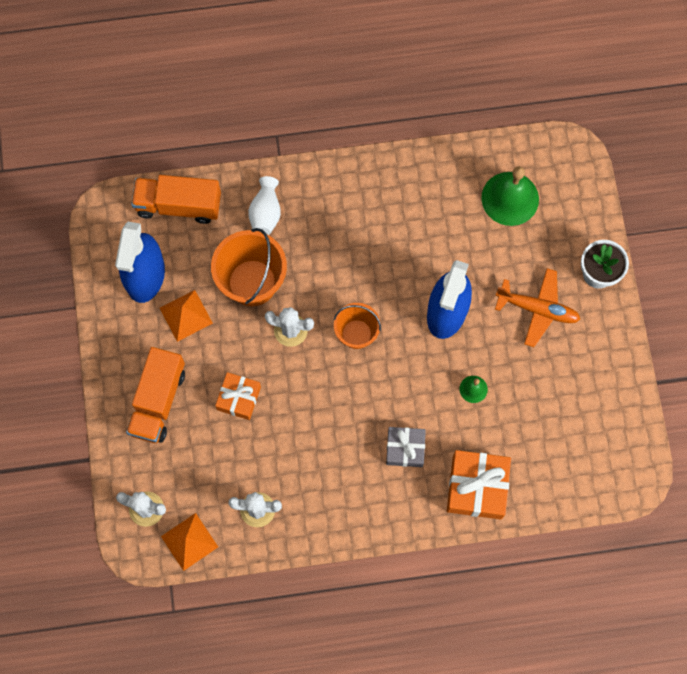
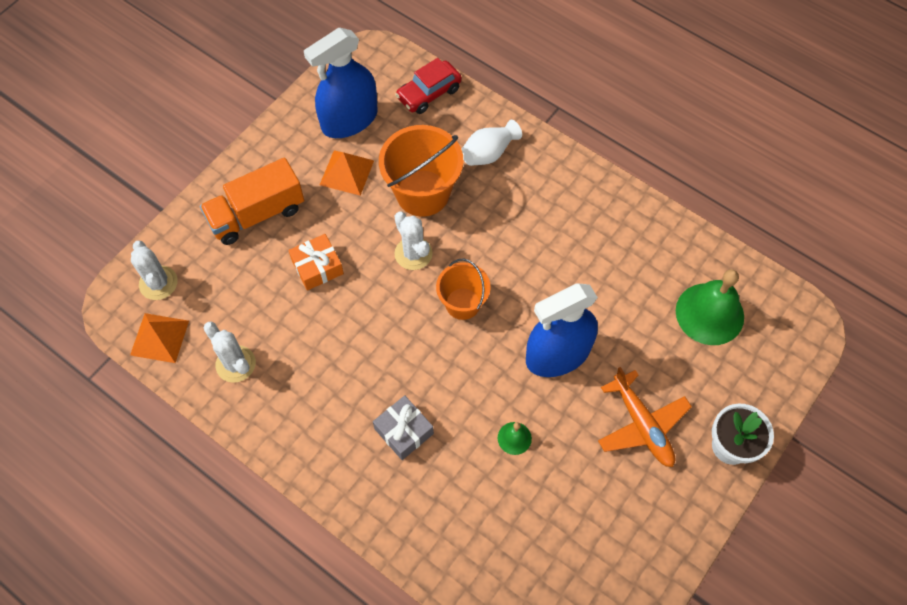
camera: 45 degrees right, 10 degrees down
orange truck [131,175,221,224] -> red car [395,58,462,114]
orange gift [447,450,511,520] -> none

